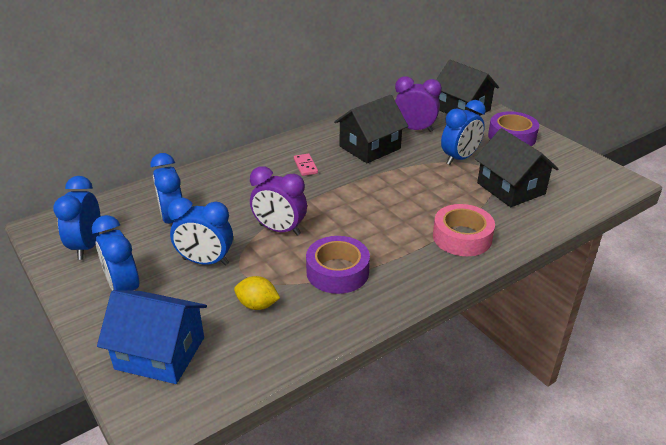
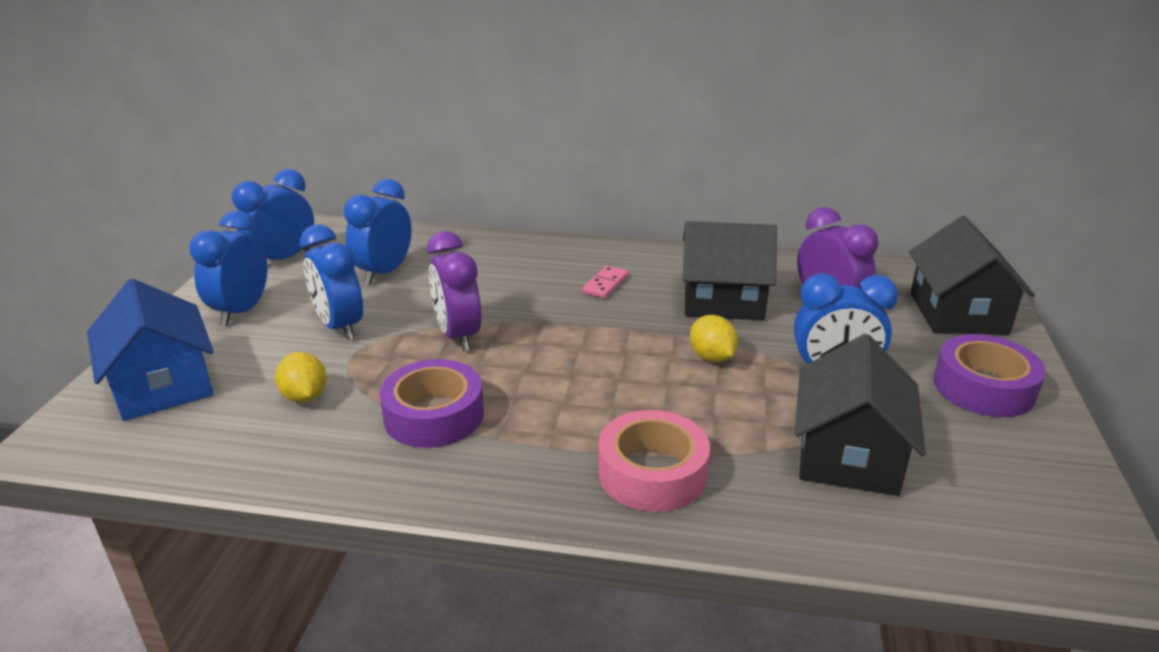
camera: 45 degrees right, 5 degrees down
none -> yellow lemon [690,315,738,363]

